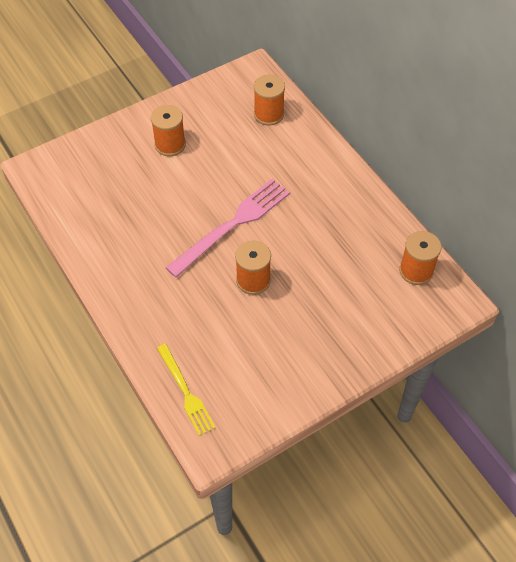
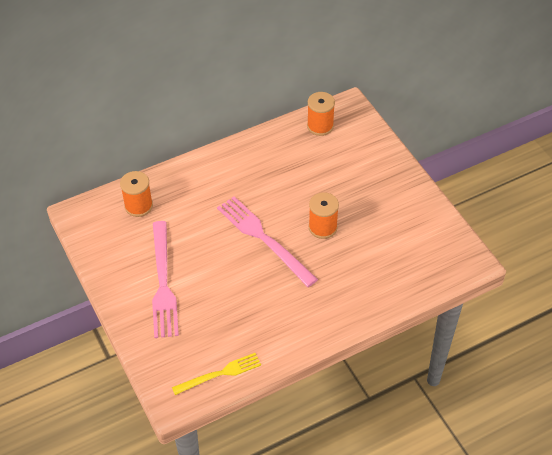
camera: 85 degrees left, 5 degrees down
orange spool [151,105,186,156] -> pink fork [152,221,179,338]
yellow fork [157,344,216,436] -> yellow fork moved to [172,353,261,395]

